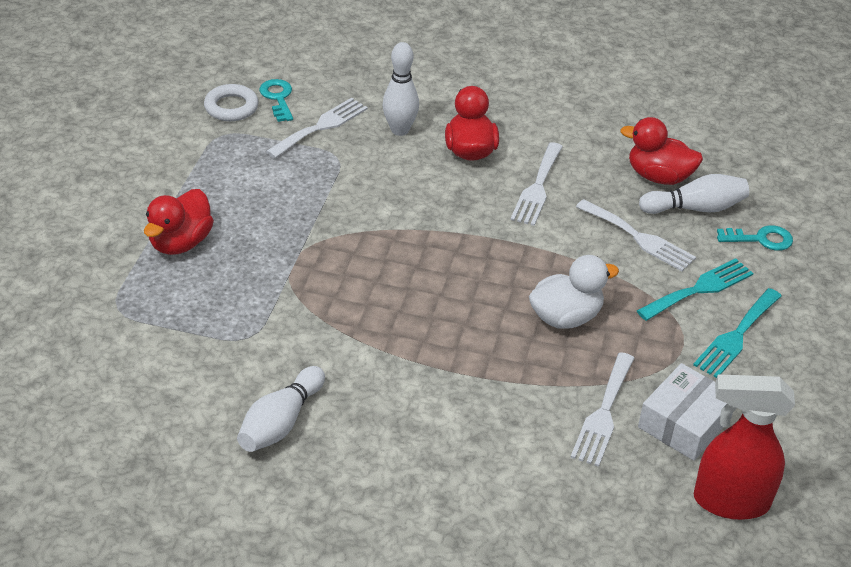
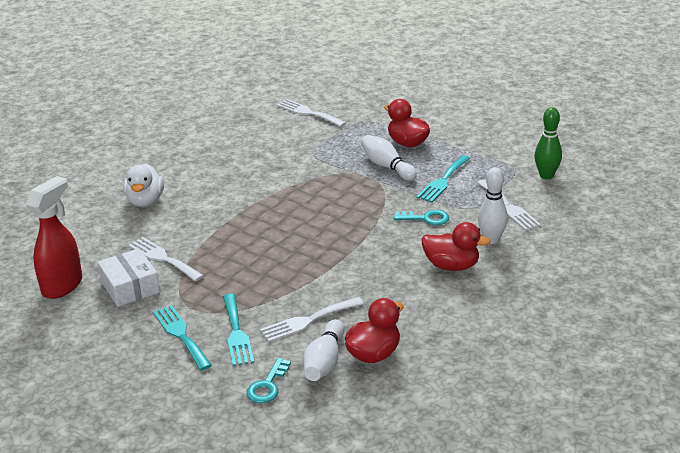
camera: 115 degrees right, 10 degrees down
white ring [204,84,259,121] -> green bowling pin [535,107,562,179]
white bowling pin [237,366,325,452] -> white bowling pin moved to [361,135,417,181]
turquoise key [259,79,293,122] -> turquoise key moved to [394,210,449,225]
white fork [510,142,563,226] -> white fork moved to [277,99,346,127]
white duck [529,255,619,329] -> white duck moved to [123,163,164,207]
none -> turquoise fork [416,155,470,202]

